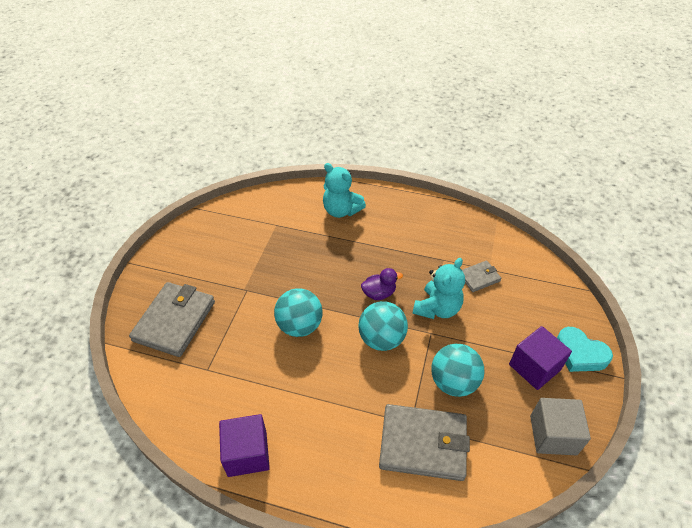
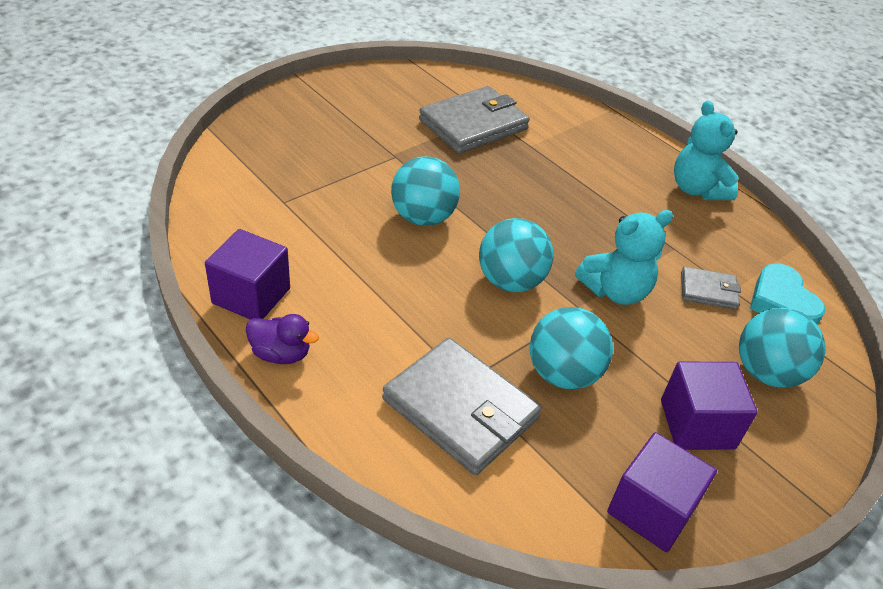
camera: 30 degrees right, 5 degrees down
grey wallet [129,282,215,357] -> grey wallet moved to [419,86,530,154]
turquoise teddy bear [323,163,366,218] -> turquoise teddy bear moved to [674,101,739,200]
purple duck [361,268,403,300] -> purple duck moved to [246,314,319,364]
grey cube [530,398,591,455] -> purple cube [607,432,717,552]
turquoise heart [557,327,613,372] -> turquoise heart moved to [750,264,825,325]
none -> turquoise ball [739,308,826,388]

